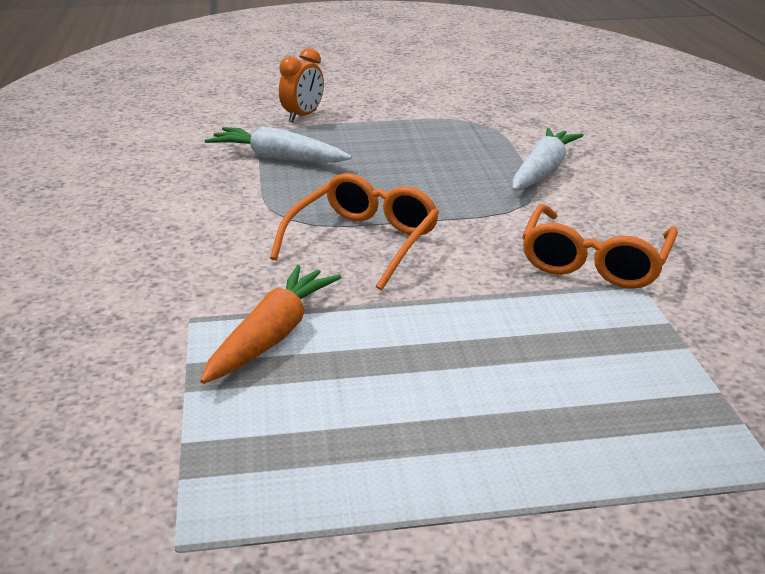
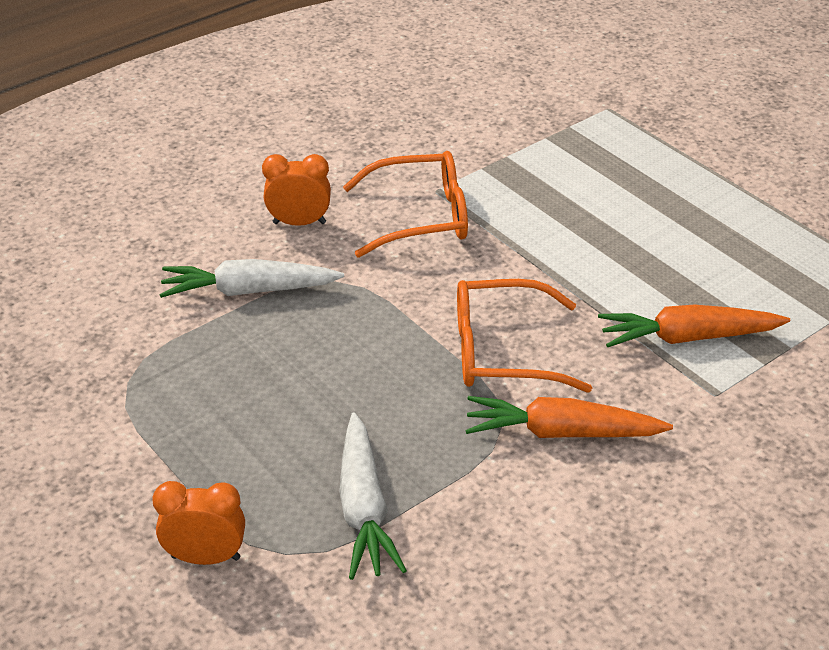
camera: 120 degrees left, 10 degrees up
none -> orange clock [262,154,331,226]
none -> orange carrot [465,396,673,438]

